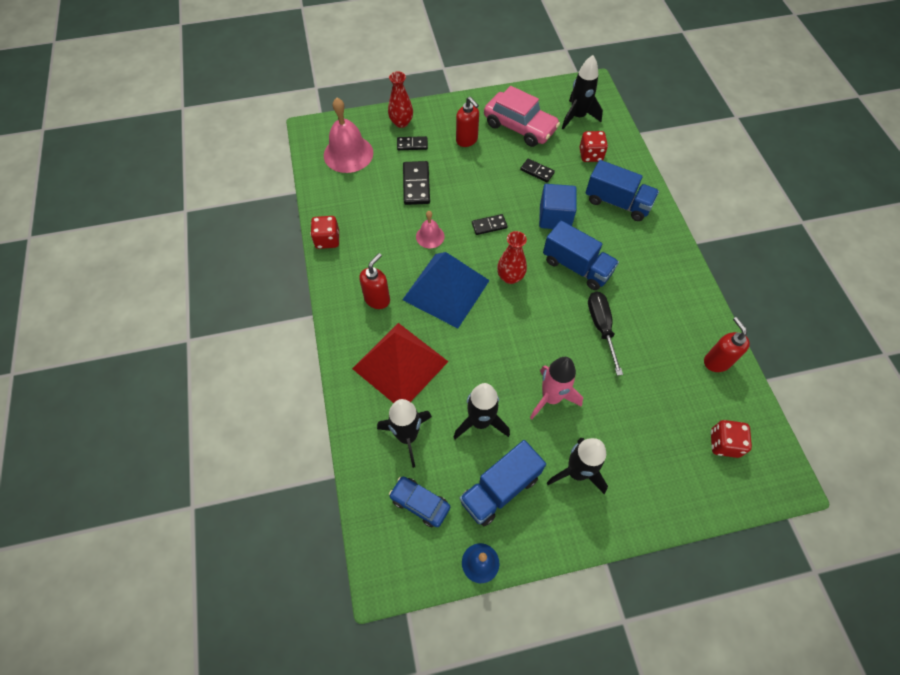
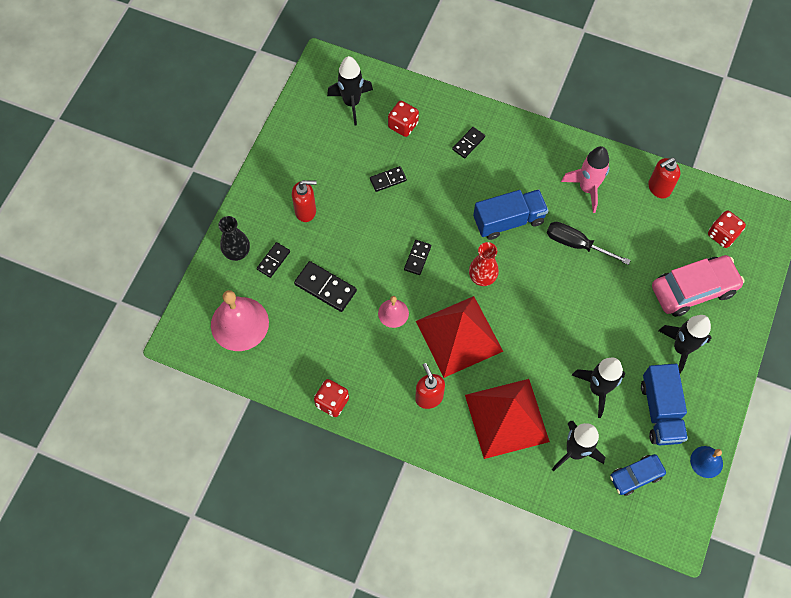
camera: 55 degrees left, 5 degrees up
red vase [388,72,413,128] -> black vase [218,216,250,261]
blue pyramid [402,252,490,328] -> red pyramid [416,296,503,378]
pink car [484,86,560,147] -> pink car moved to [652,255,744,317]
pink rocket [530,357,583,419] -> pink rocket moved to [561,146,610,213]
blue cube [539,184,577,229] -> none
blue truck [586,160,659,221] -> black domino [452,127,485,158]
red soap dispenser [704,317,750,372] -> red soap dispenser turned 45 degrees counterclockwise [648,158,680,199]

